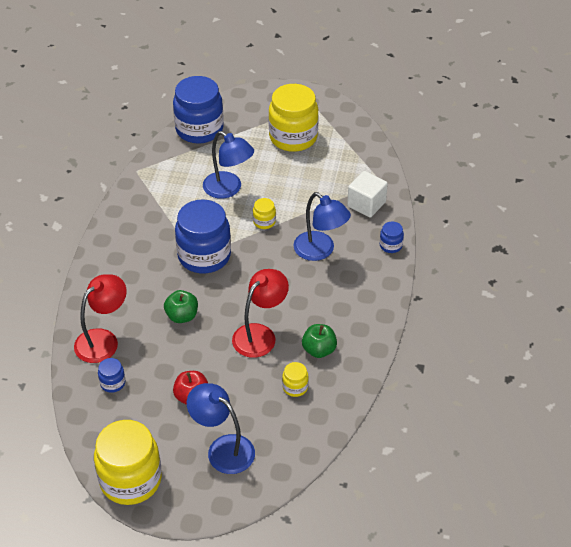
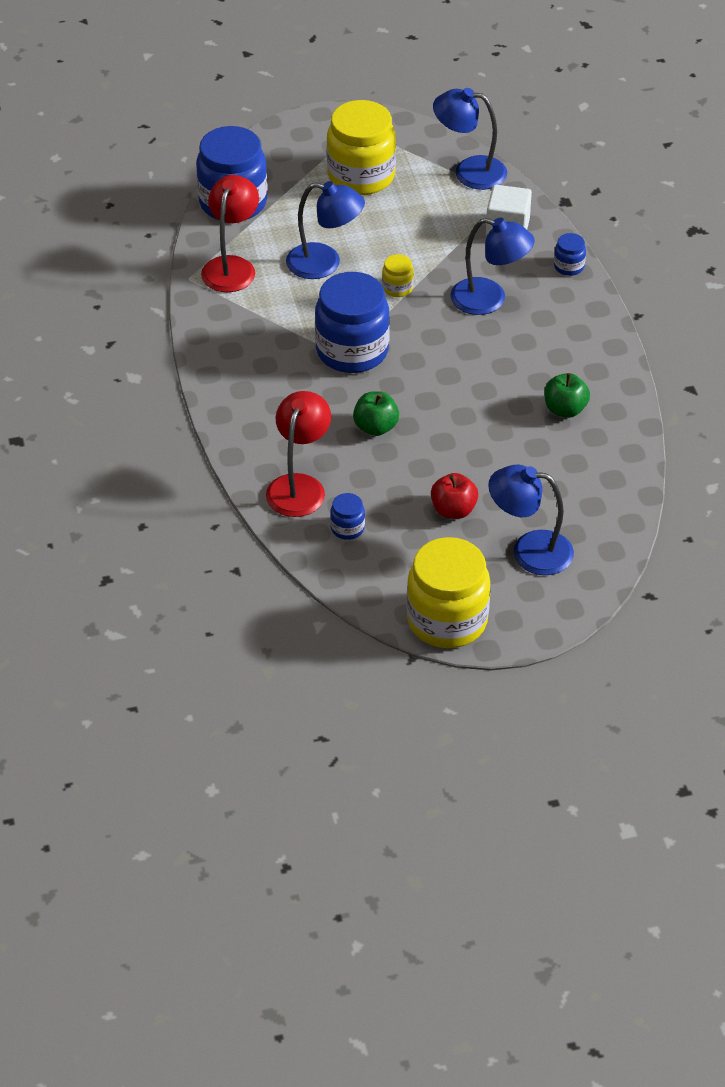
camera: 25 degrees left, 0 degrees up
red lamp [232,269,289,358] -> red lamp moved to [201,175,259,292]
yellow jar [282,362,309,397] -> none
none -> blue lamp [433,88,507,190]

